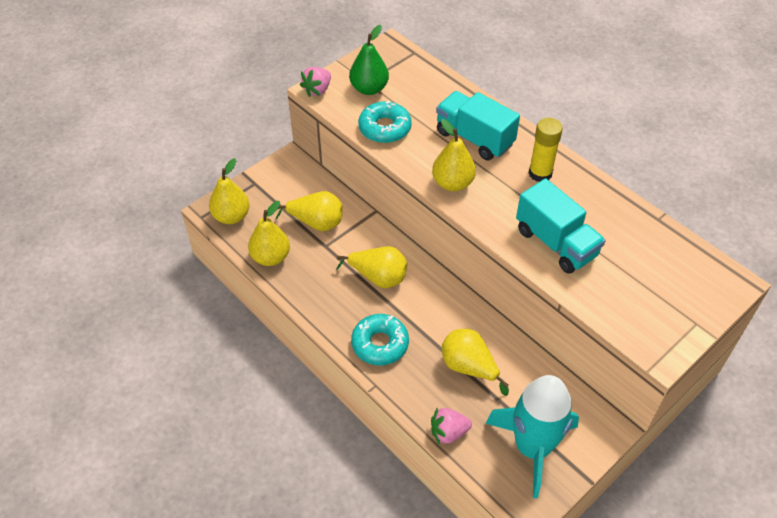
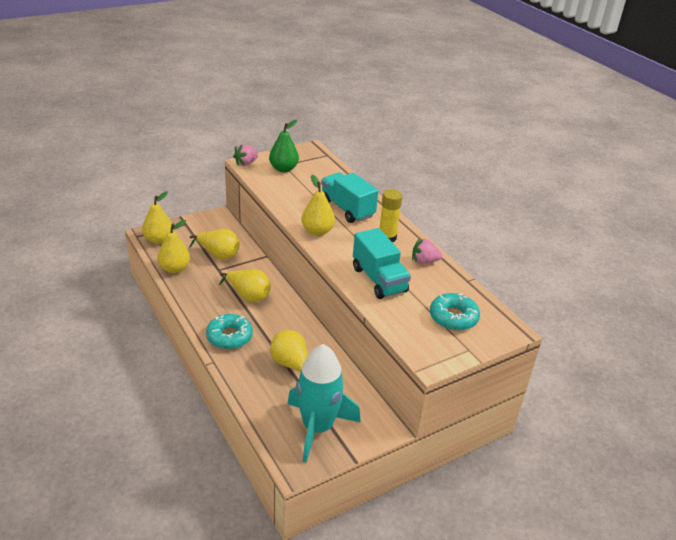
camera: 10 degrees right, 15 degrees down
turquoise donut [358,101,412,143] -> turquoise donut moved to [430,293,480,331]
pink strawberry [431,407,472,445] -> pink strawberry moved to [412,238,442,264]

